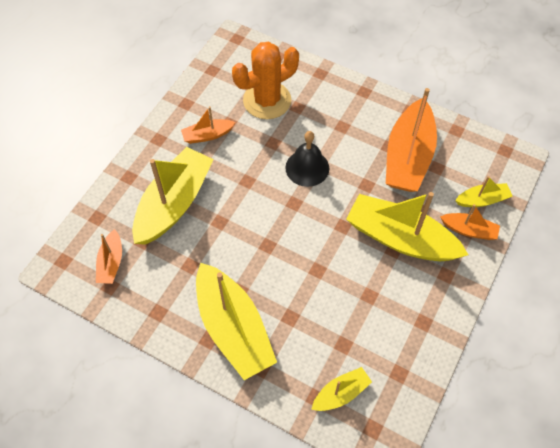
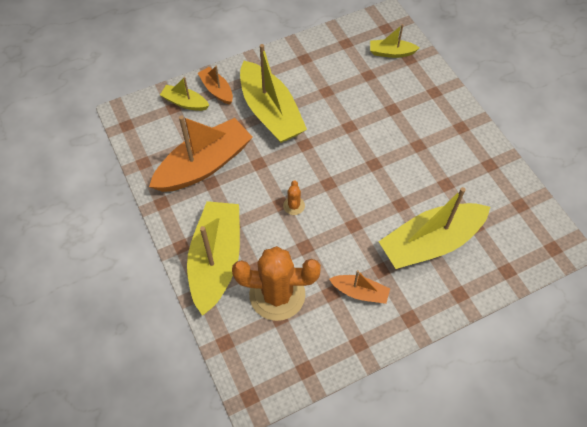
camera: 145 degrees left, 0 degrees up
orange boat [96,229,122,284] -> none
yellow boat [196,263,277,380] -> yellow boat moved to [187,201,240,316]
black bell [285,131,329,187] -> orange cactus [283,180,305,215]

